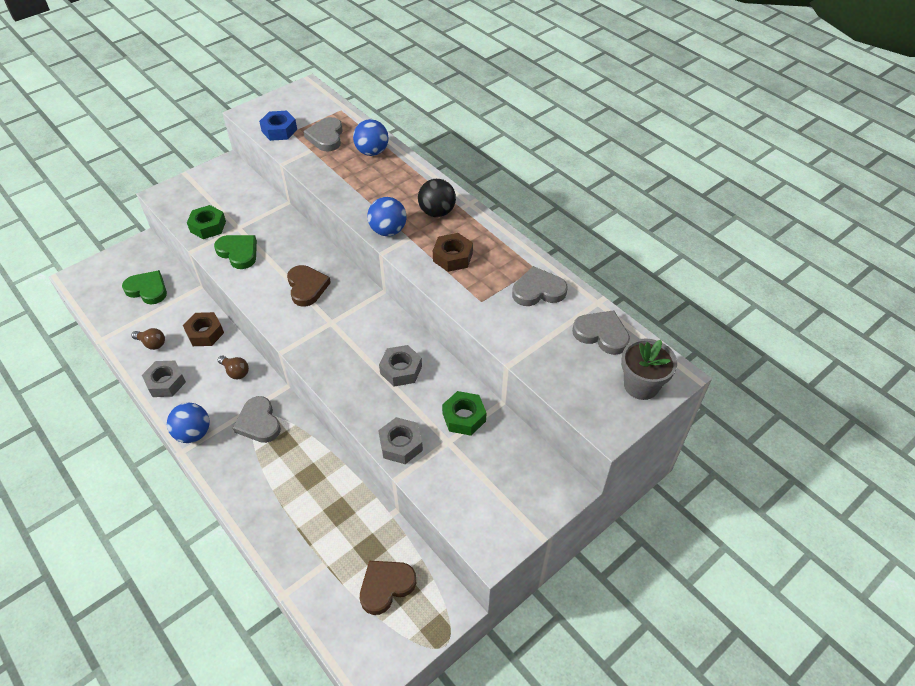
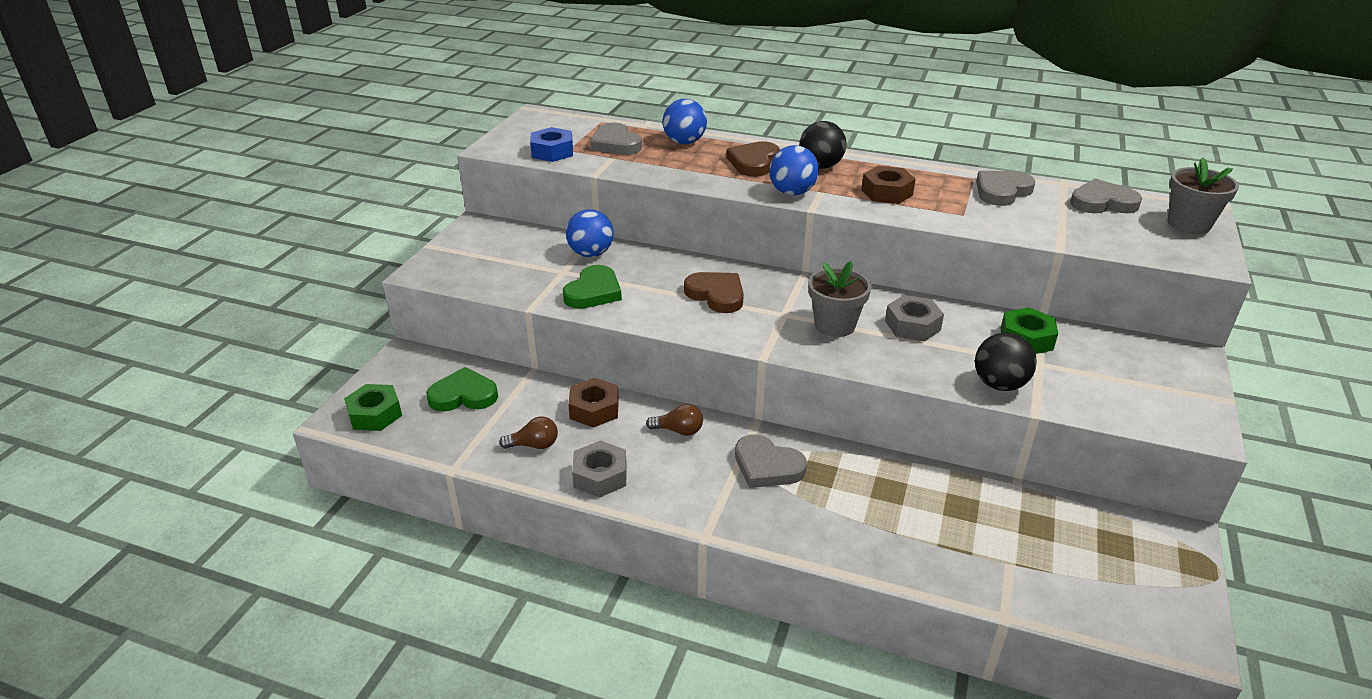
camera: 30 degrees left, 15 degrees down
blue ball [167,403,210,443] -> blue ball moved to [566,209,614,257]
green nut [187,205,226,239] -> green nut moved to [344,384,402,431]
green heart [214,235,257,269] -> green heart turned 105 degrees clockwise [563,265,622,309]
brown heart [360,561,416,615] -> brown heart moved to [727,141,780,177]
grey nut [378,417,423,464] -> black ball [975,333,1037,391]
none -> grey flower pot [808,261,872,337]

